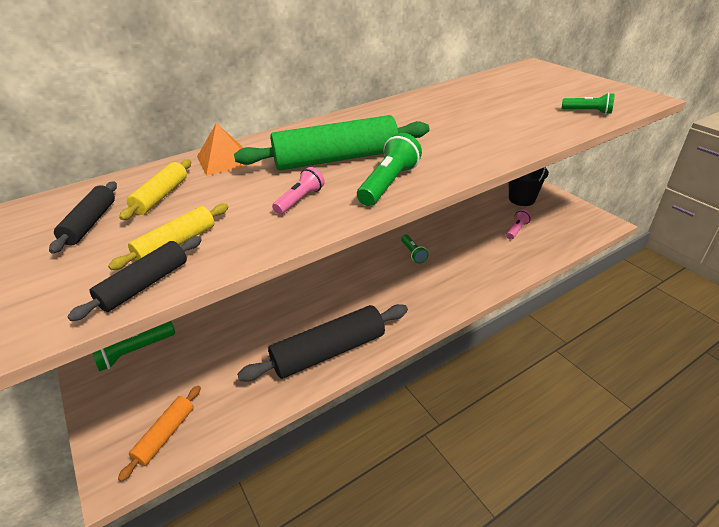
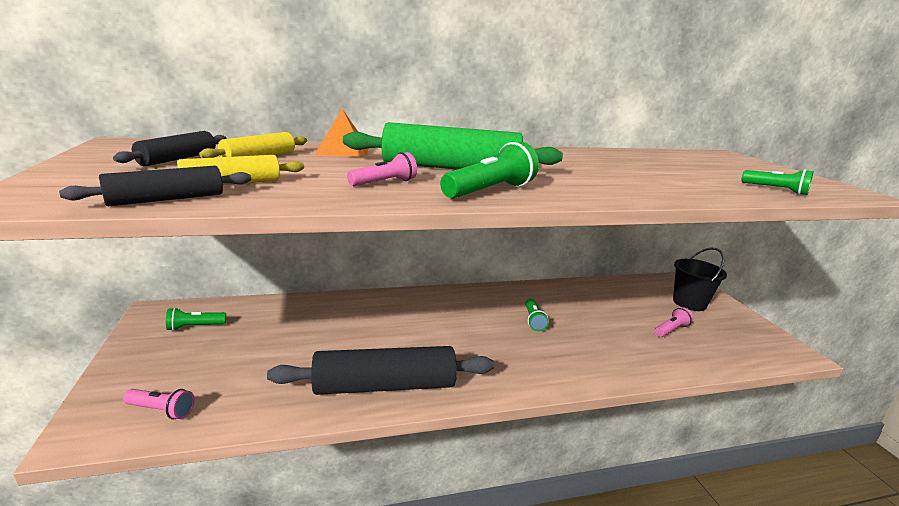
camera: 15 degrees right, 15 degrees down
green flashlight [92,321,175,372] -> green flashlight [166,308,226,331], size x0.64
orange rolling pin [118,385,201,482] -> pink flashlight [123,389,195,419]

